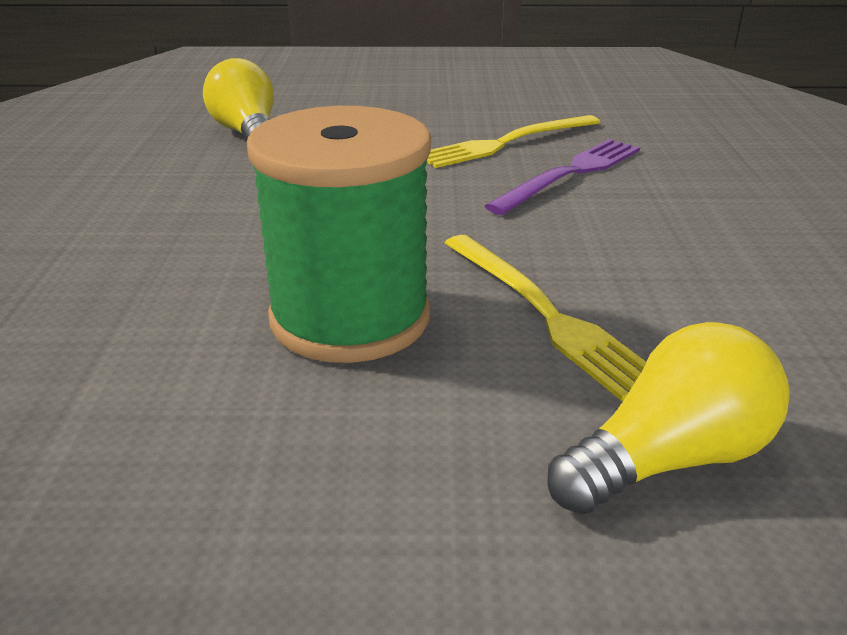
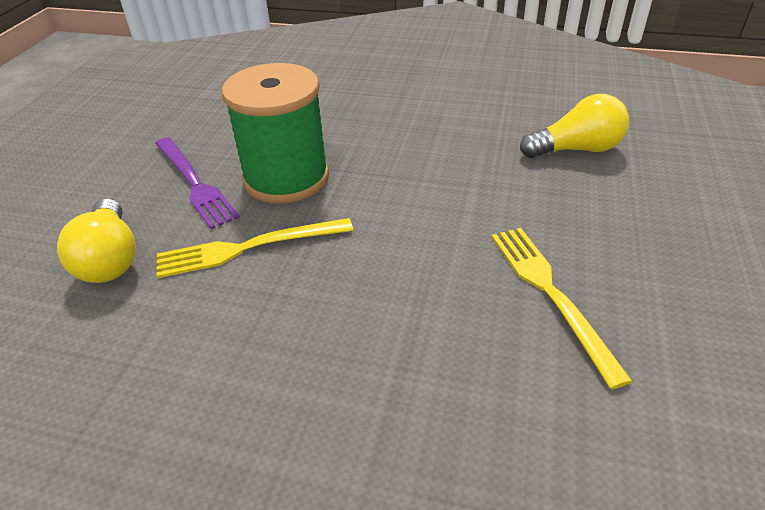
camera: 105 degrees right, 10 degrees up
purple fork [485,139,640,215] -> purple fork moved to [155,137,240,229]

